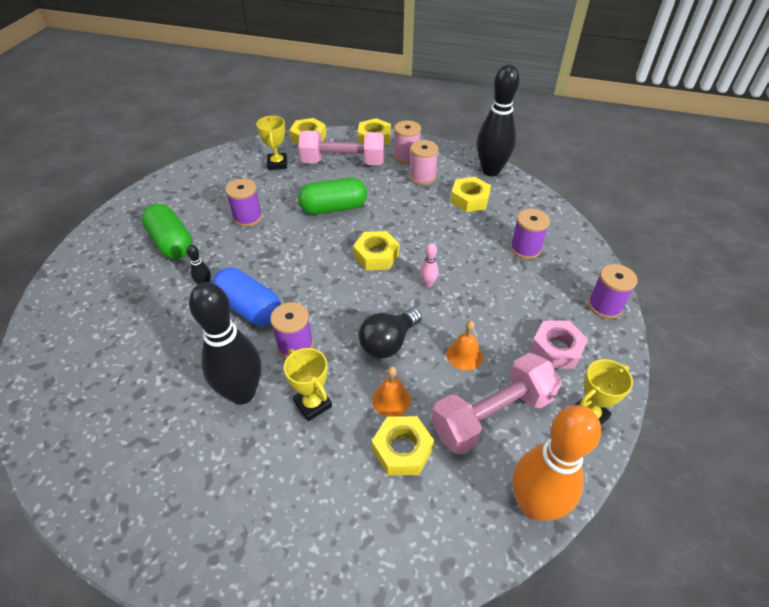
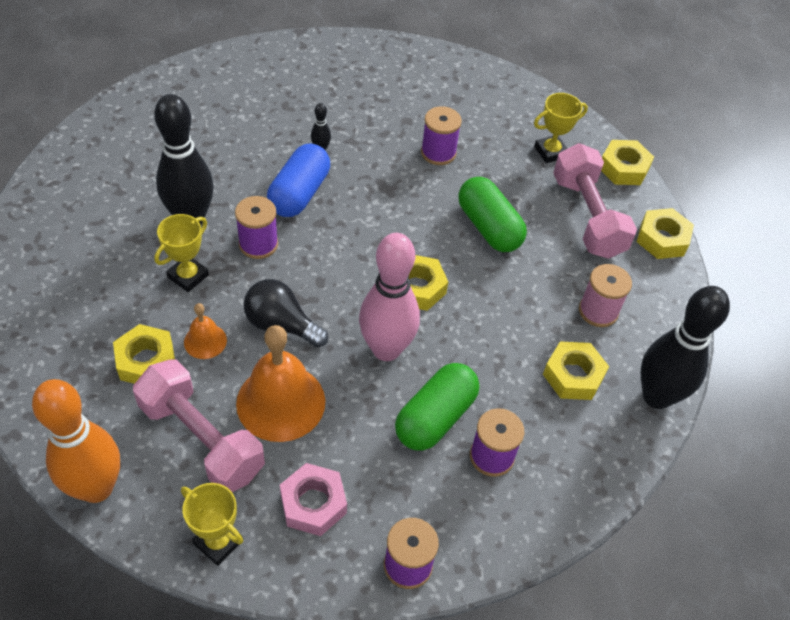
camera: 70 degrees right, 5 degrees up
green capsule [142,204,193,259] -> green capsule moved to [395,363,479,451]
pink spool [394,120,421,164] -> none
pink bowling pin [420,243,439,287] -> pink bowling pin [359,233,420,361], size x2.47
orange bell [446,321,483,370] -> orange bell [236,325,325,442], size x2.01

